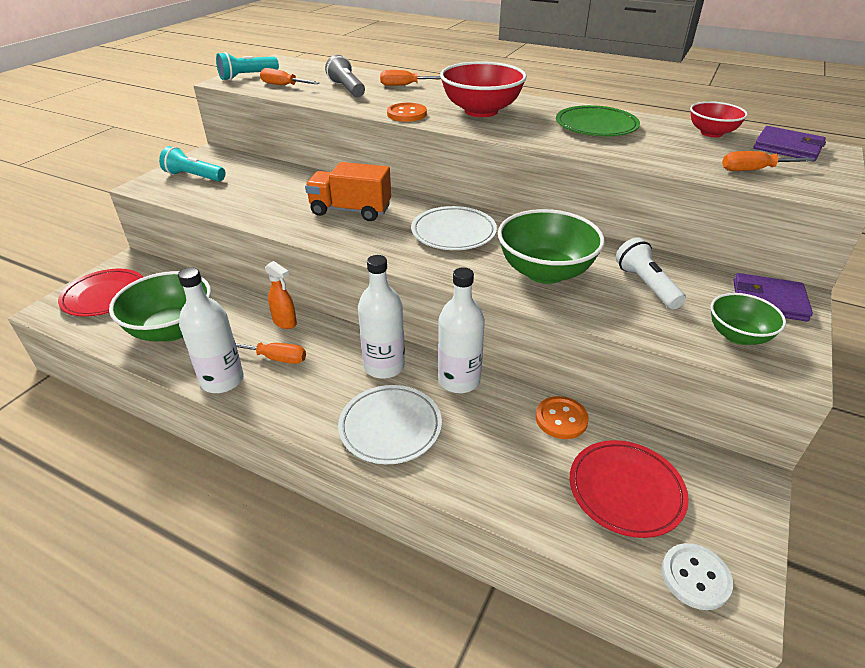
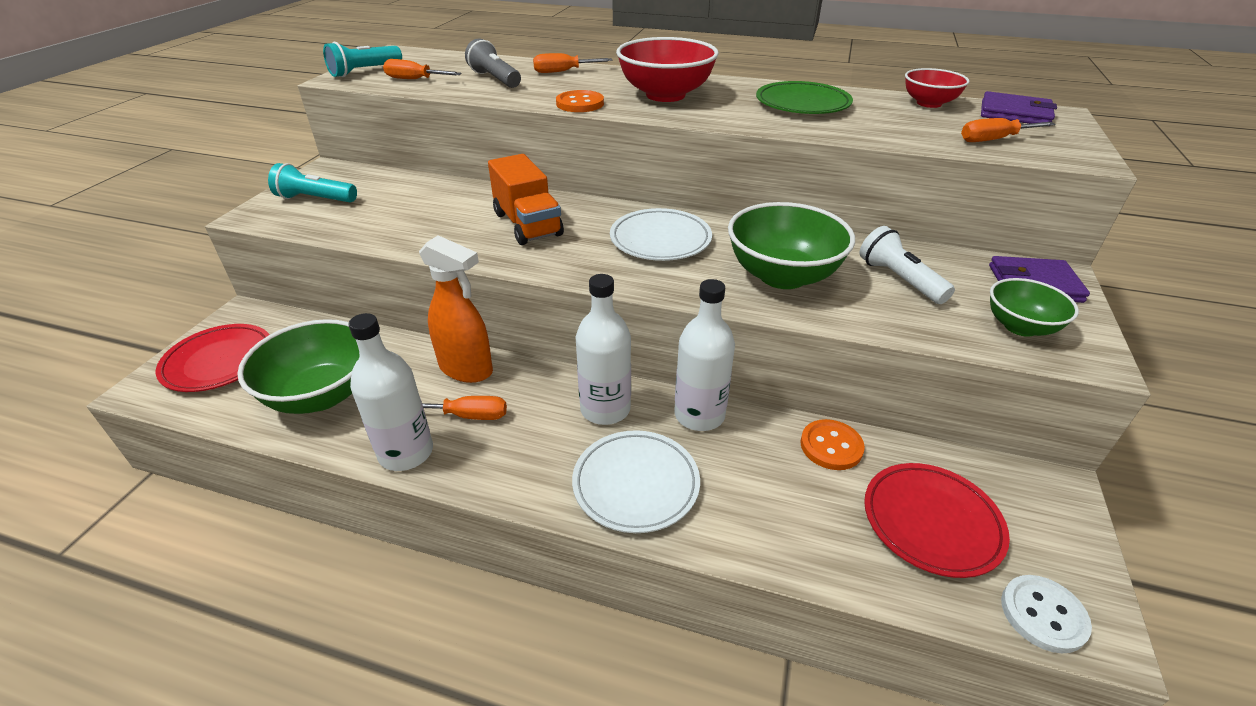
camera: 10 degrees left, 0 degrees up
orange spray bottle [265,261,297,329] -> orange spray bottle [419,235,493,383], size x1.68
orange truck [305,162,391,221] -> orange truck turned 120 degrees counterclockwise [488,154,564,245]

